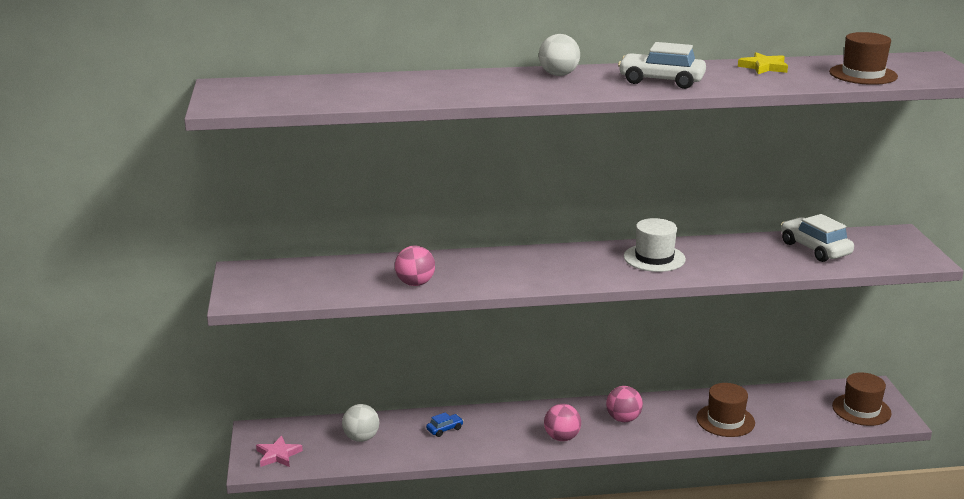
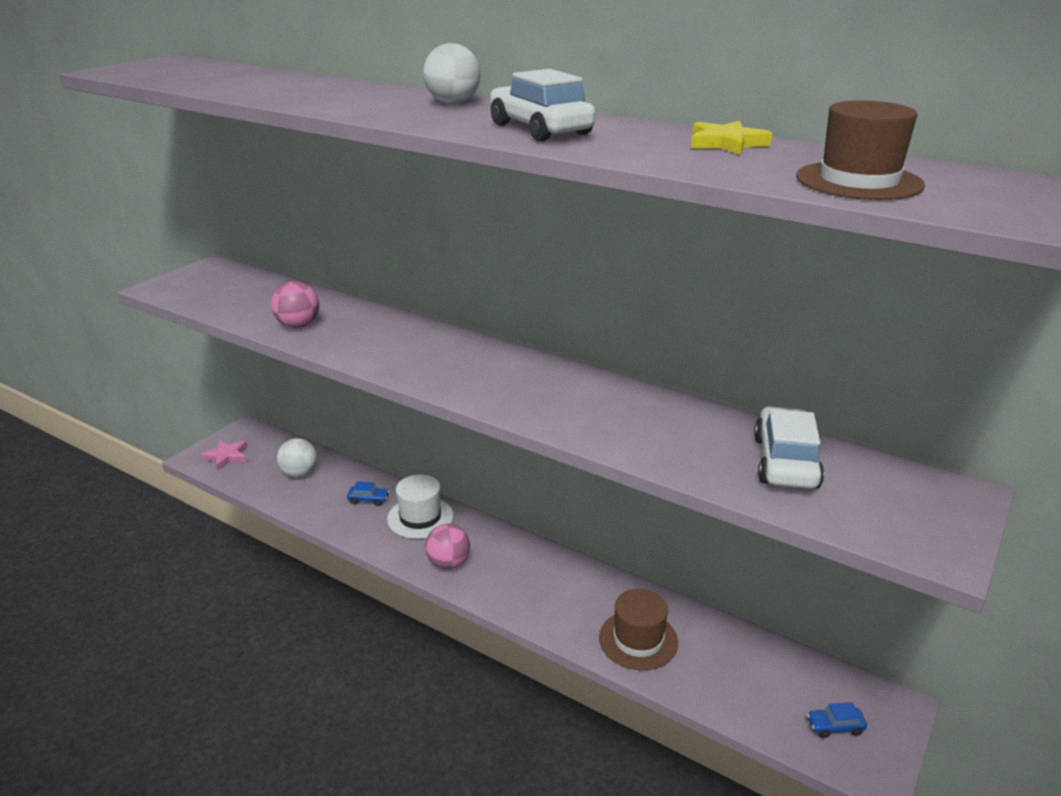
camera: 40 degrees right, 5 degrees up
pink ball [606,386,643,422] -> none
white hat [624,218,686,272] -> white hat moved to [387,475,453,539]
brown hat [832,372,892,426] -> blue car [807,702,867,738]

